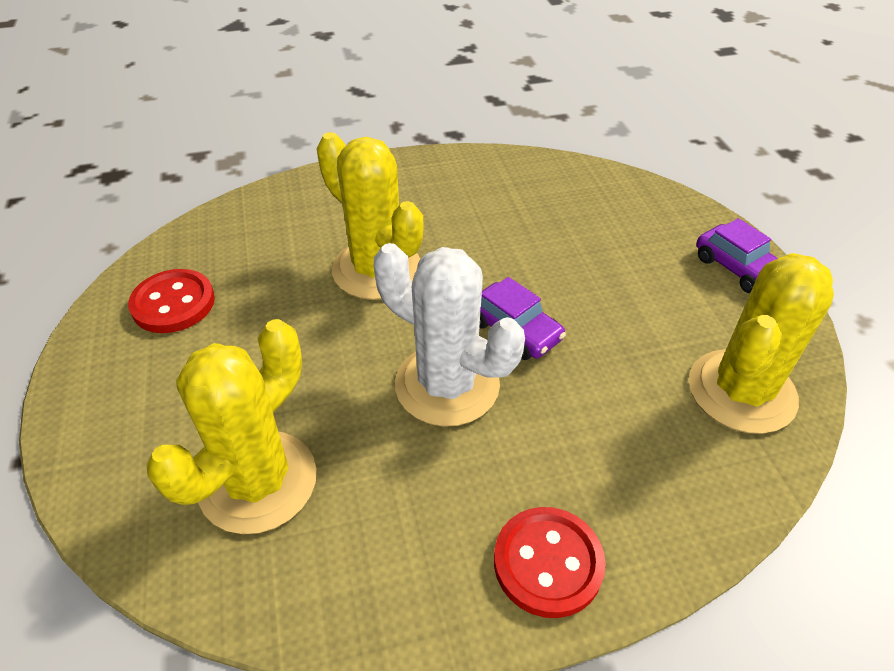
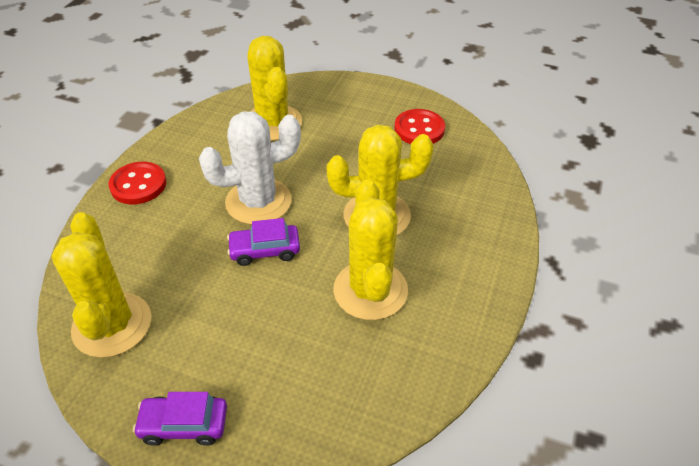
camera: 125 degrees right, 0 degrees up
none -> yellow cactus [333,180,408,320]

